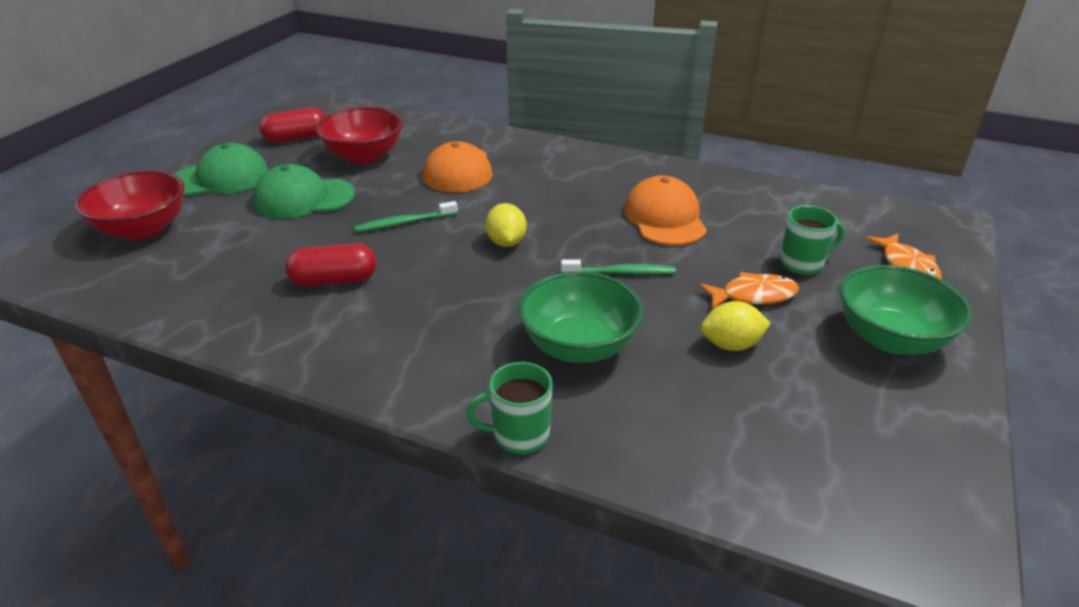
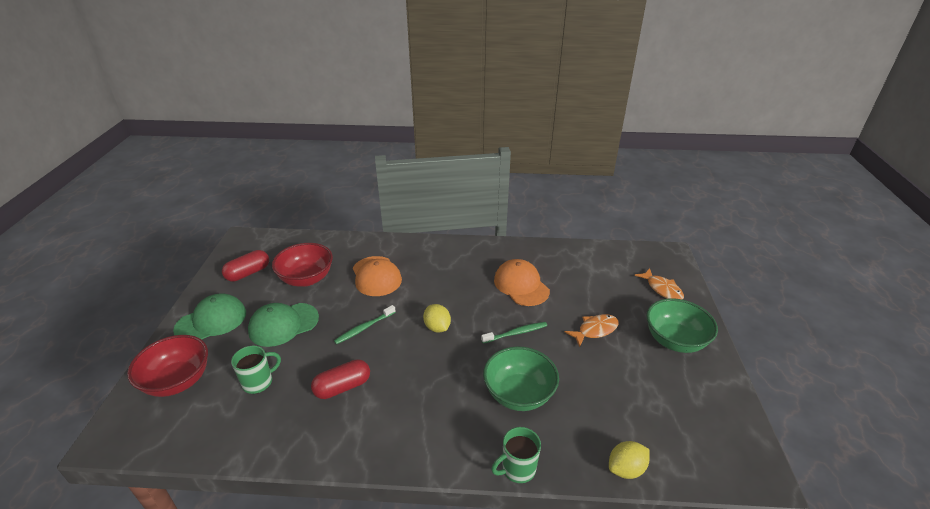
camera: 20 degrees left, 0 degrees up
yellow lemon [701,301,771,351] -> yellow lemon moved to [609,441,649,479]
green mug [780,206,844,276] -> green mug moved to [231,346,281,394]

